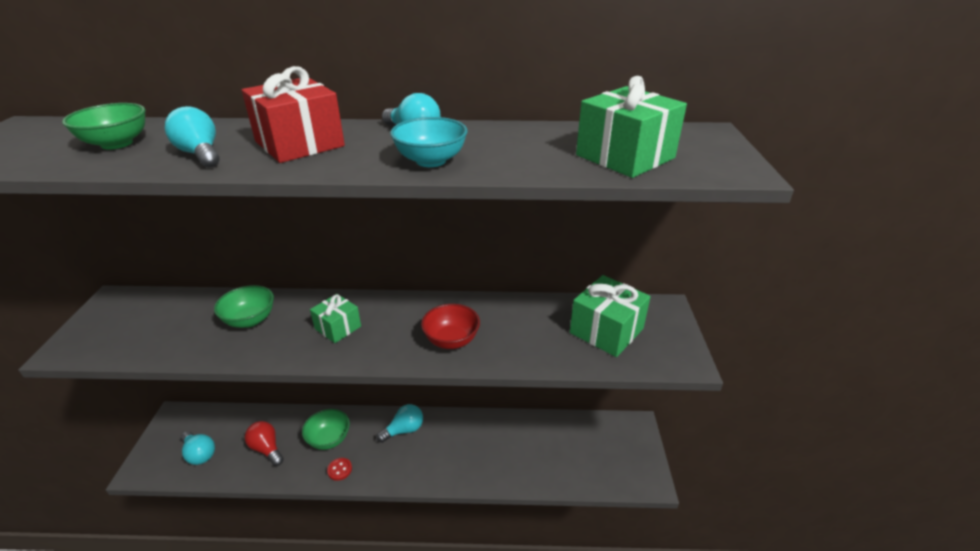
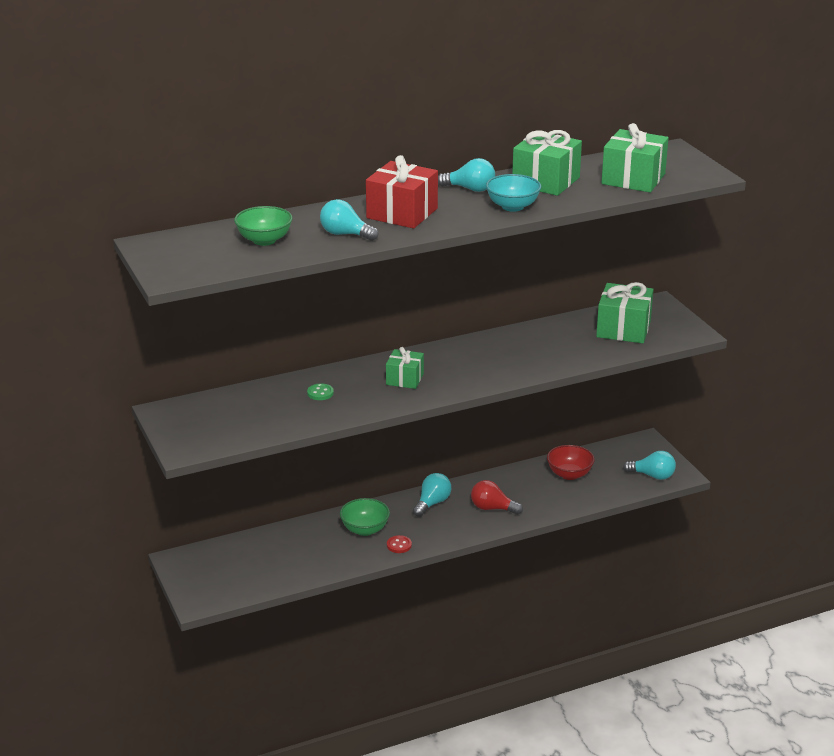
camera: 25 degrees left, 5 degrees down
turquoise light bulb [181,431,215,465] -> turquoise light bulb moved to [623,451,676,480]
green bowl [214,285,274,328] -> green button [307,384,334,400]
red light bulb [245,421,284,466] -> red light bulb moved to [471,480,523,515]
red bowl [421,304,480,349] -> red bowl moved to [547,445,595,480]
none -> green gift [512,130,582,196]

